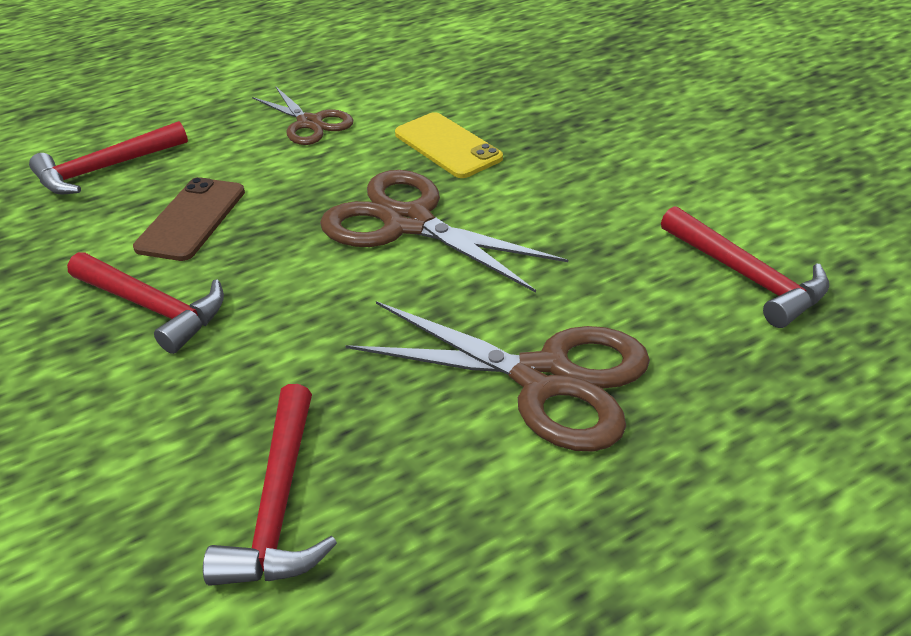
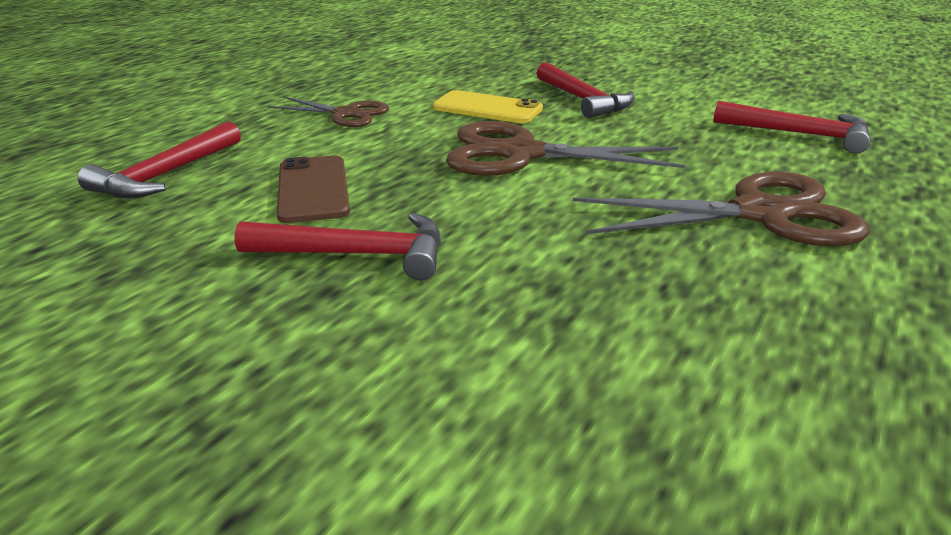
camera: 30 degrees left, 10 degrees down
red hammer [203,384,337,586] -> red hammer moved to [537,62,635,118]

